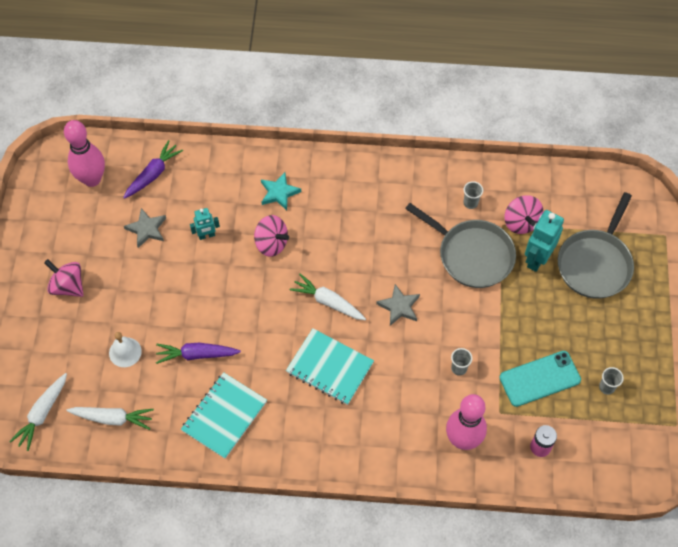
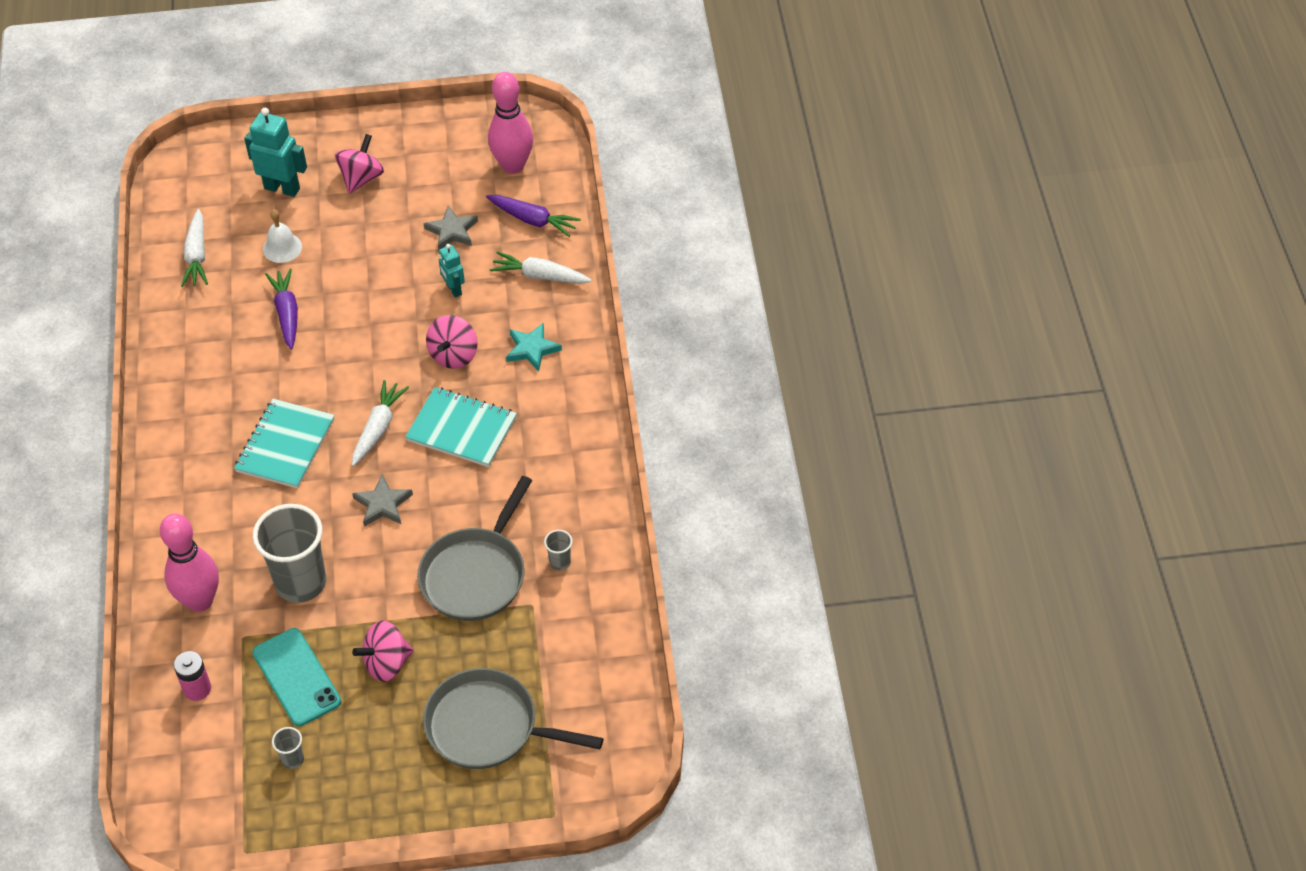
camera: 80 degrees right, 10 degrees down
white carrot [9,373,67,451] -> white carrot moved to [490,251,592,284]
turquoise notebook [181,372,267,459] -> turquoise notebook moved to [405,387,517,467]
grey cup [451,348,472,376] -> grey cup [253,504,326,603], size x2.40
pink spinning top [505,195,543,234] -> pink spinning top moved to [352,621,414,682]
turquoise robot [525,210,564,272] -> turquoise robot moved to [244,108,307,197]

